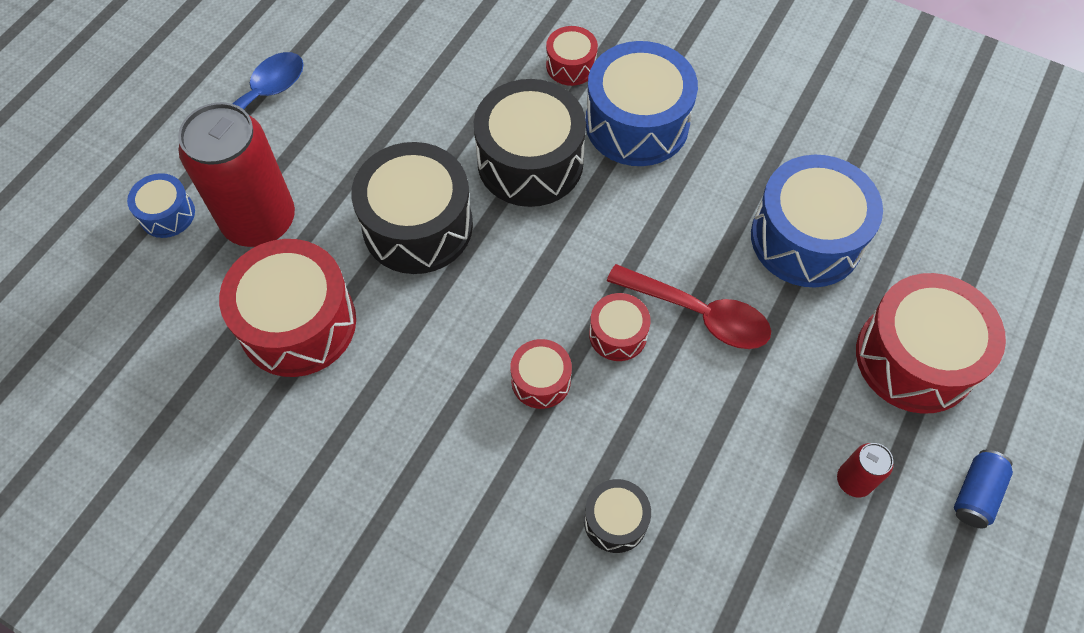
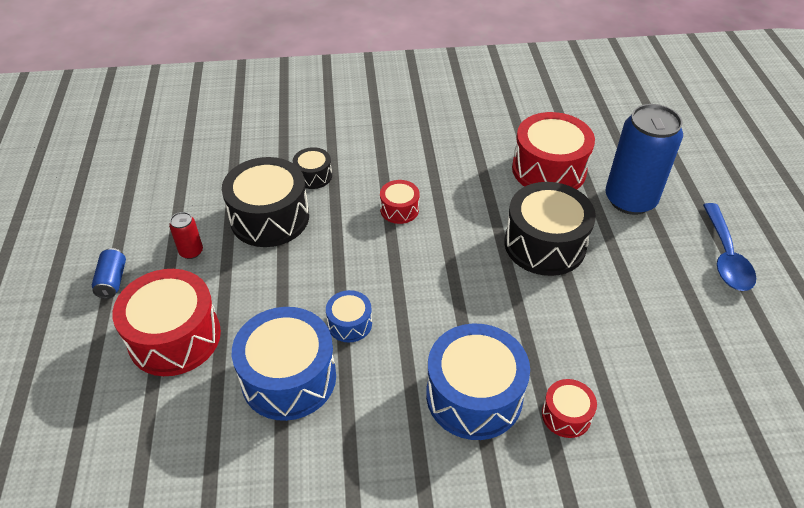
camera: 145 degrees right, 15 degrees down
blue drum [127,173,195,238] -> blue drum moved to [326,290,372,342]
red can [178,102,295,247] -> blue can [605,104,683,215]
black drum [474,79,586,207] -> black drum moved to [222,157,309,247]
red drum [589,293,651,361] -> none
red spoon [607,264,771,349] -> none

